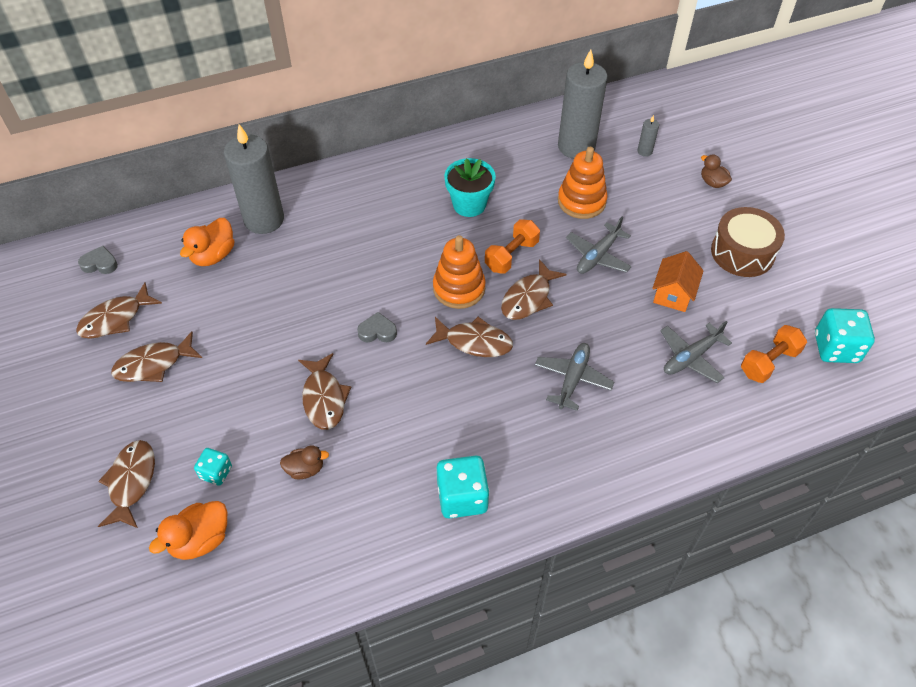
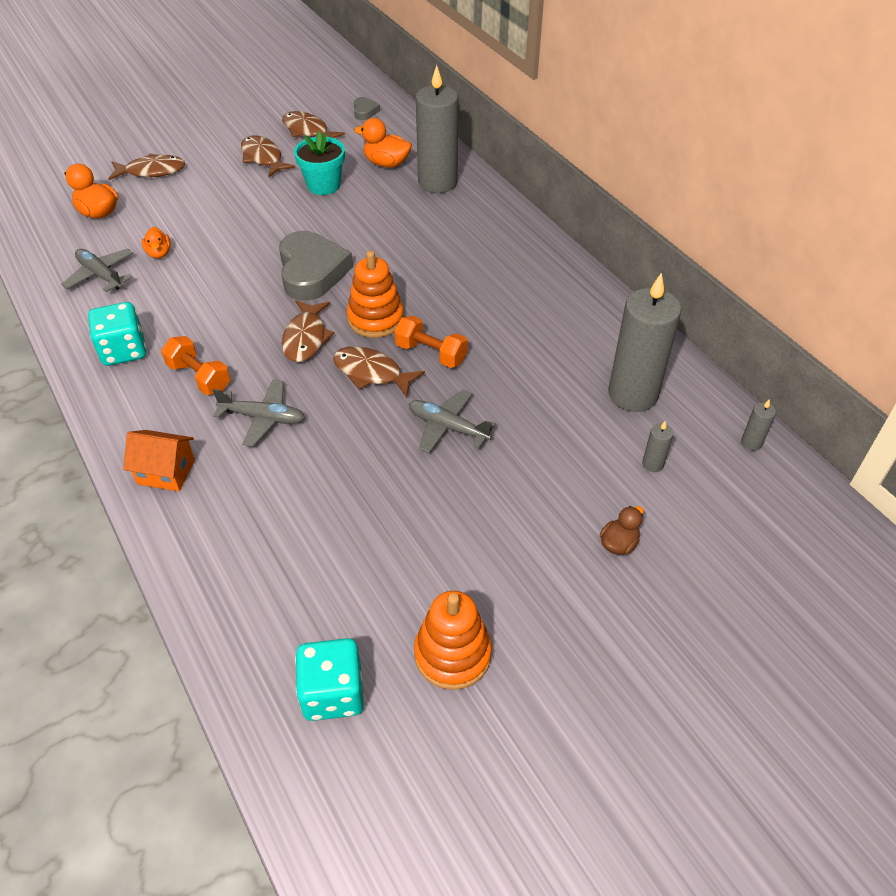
camera: 80 degrees right, 5 degrees down
turquoise dice [194,448,232,486] -> none
brown duck [280,446,329,479] -> orange duck [142,227,171,258]
brown fish [298,353,351,430] -> none
grey heart [357,312,397,342] -> grey heart [279,231,353,301], size x2.23
turquoise flower pot [444,158,496,217] -> turquoise flower pot moved to [294,131,345,195]
orange stacking toy [558,147,608,219] -> orange stacking toy moved to [414,591,492,690]
orange house [652,251,704,312] -> orange house moved to [123,430,195,491]
grey plane [660,321,732,383] -> grey plane moved to [61,248,133,292]
brown drum [711,207,785,277] -> none
orange dumbbell [741,325,807,383] -> orange dumbbell moved to [161,336,230,395]
none -> grey candle [741,399,776,451]

